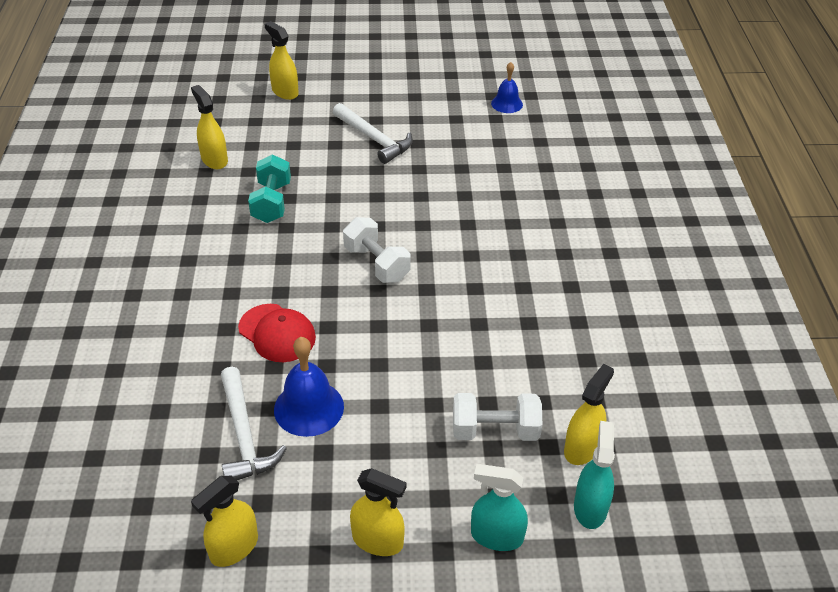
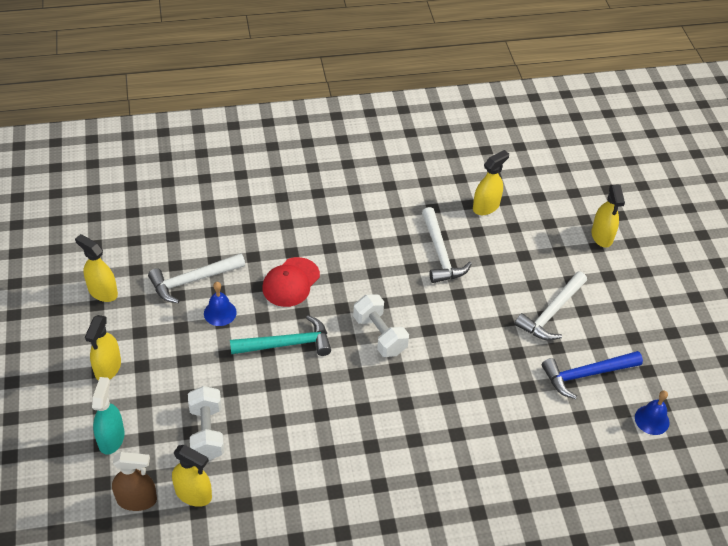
camera: 80 degrees right, 5 degrees up
turquoise dumbbell [248,154,291,223] -> white hammer [422,207,472,283]
yellow spray bottle [265,21,299,100] -> yellow spray bottle turned 135 degrees clockwise [592,185,625,248]
blue bell [274,337,344,437] -> blue bell [204,282,237,326], size x0.63
white dumbbell [343,217,411,283] -> white dumbbell turned 75 degrees counterclockwise [353,294,409,357]
turquoise spray bottle [574,421,615,529] -> brown spray bottle [112,452,157,511]
none -> turquoise hammer [230,315,331,356]
none -> blue hammer [542,351,643,399]

